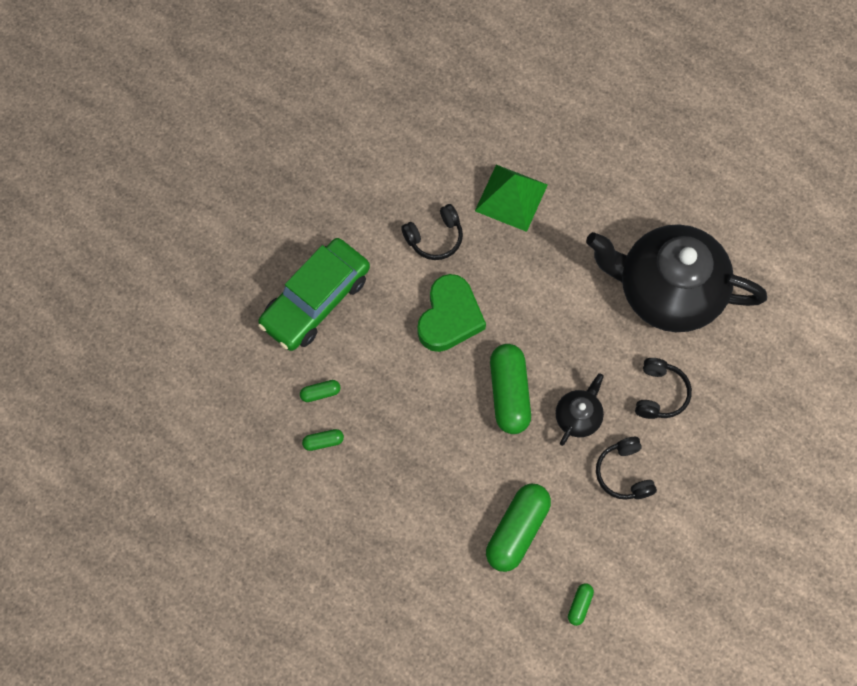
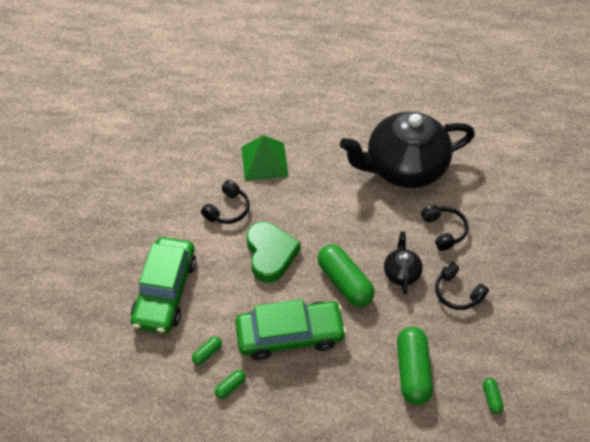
camera: 30 degrees left, 15 degrees down
none -> green car [235,299,347,360]

